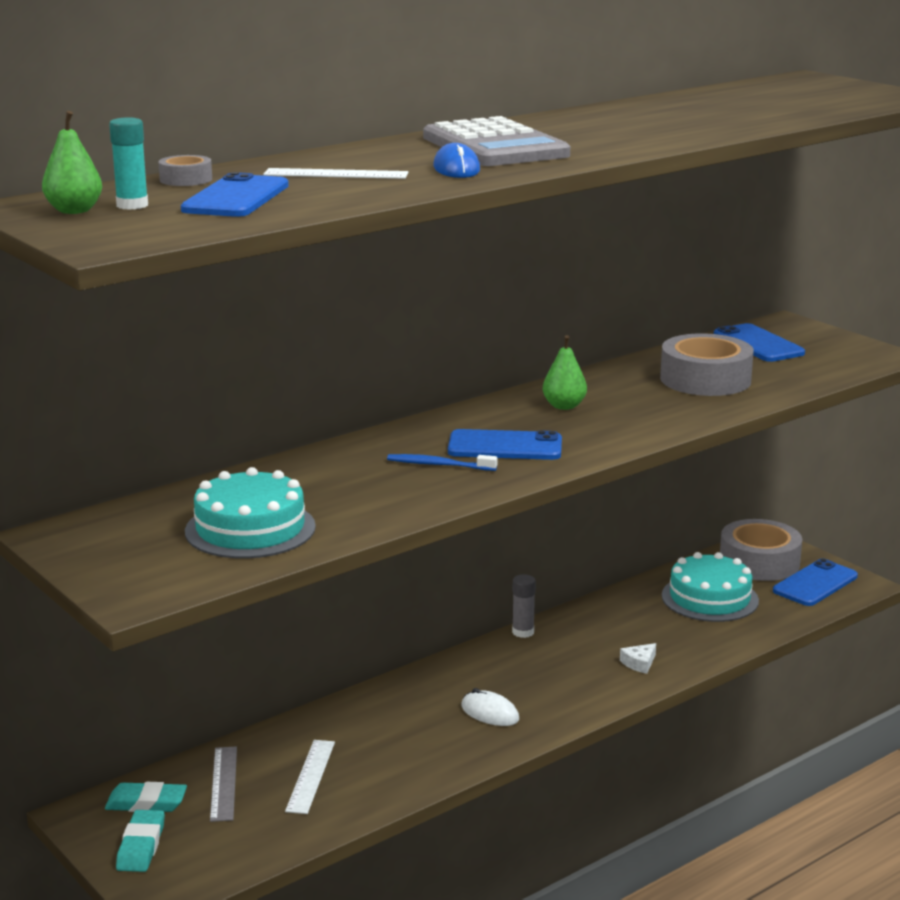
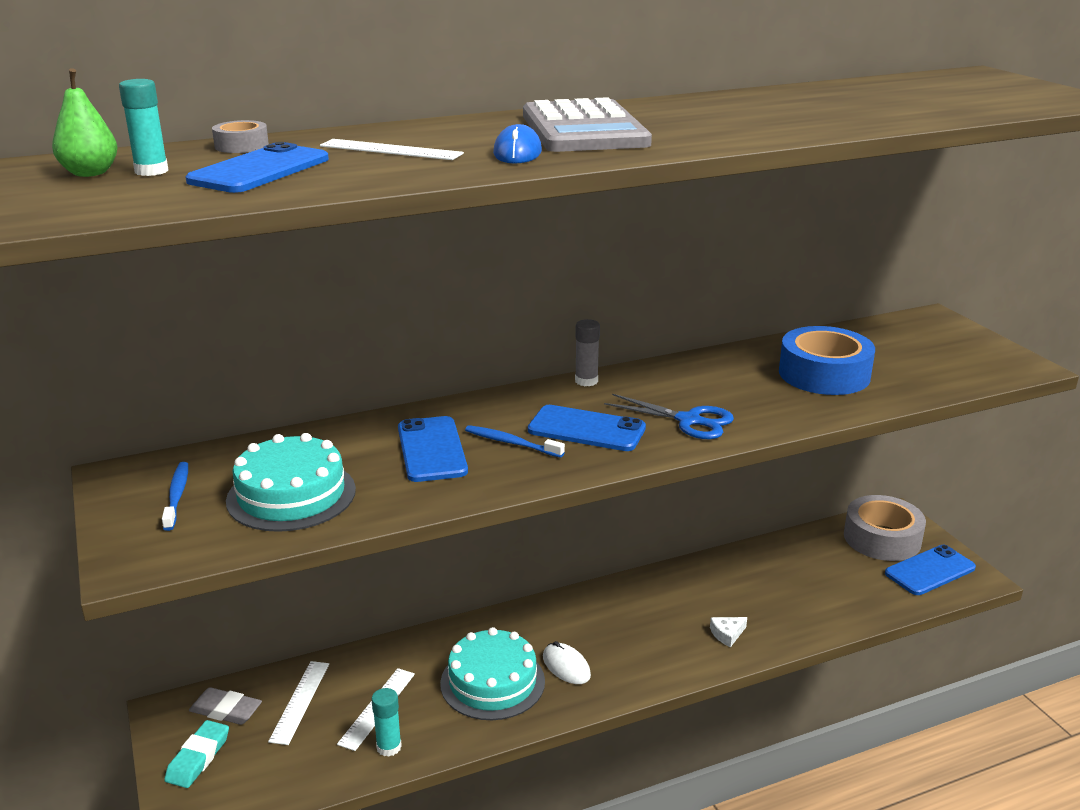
camera: 15 degrees right, 5 degrees up
turquoise eraser [105,782,187,812] -> grey eraser [189,687,262,725]
grey ruler [210,747,237,822] -> white ruler [268,661,329,745]
grey glue stick [512,574,536,638] -> grey glue stick moved to [575,319,600,386]
green pear [543,335,587,410] -> none
grey tape [660,333,754,396] -> blue tape [779,326,875,395]
turquoise cake [662,552,759,622] -> turquoise cake moved to [440,627,545,720]
blue phone [714,323,805,362] -> blue phone moved to [398,416,468,482]
none -> blue toothbrush [162,462,188,531]
none -> turquoise glue stick [371,688,402,757]
none -> blue scissors [604,394,734,439]

